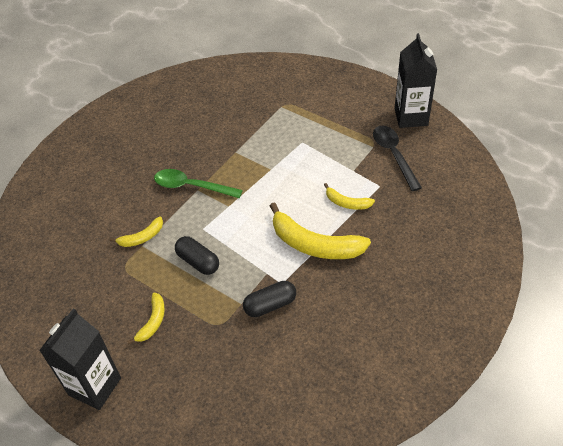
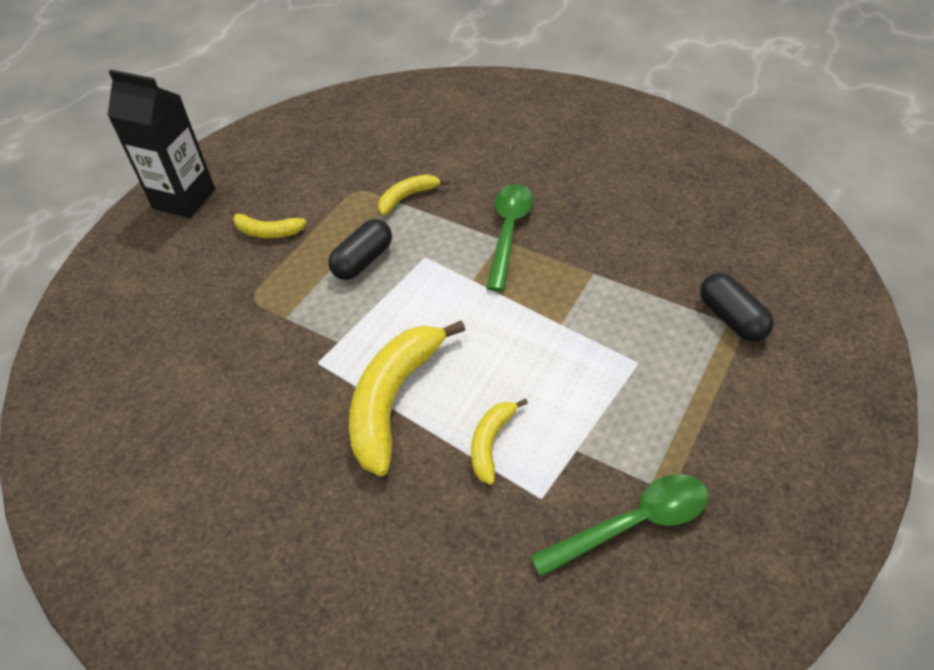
camera: 85 degrees right, 0 degrees up
yellow banana [109,217,163,247] -> yellow banana turned 90 degrees clockwise [378,174,449,216]
black capsule [243,281,296,317] -> black capsule moved to [700,273,774,342]
black spoon [373,126,422,191] -> green spoon [530,474,708,577]
black carton [394,33,437,128] -> none

